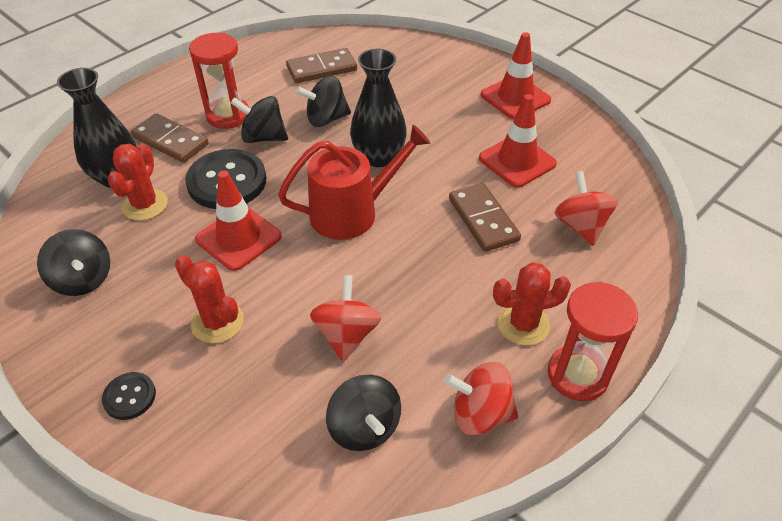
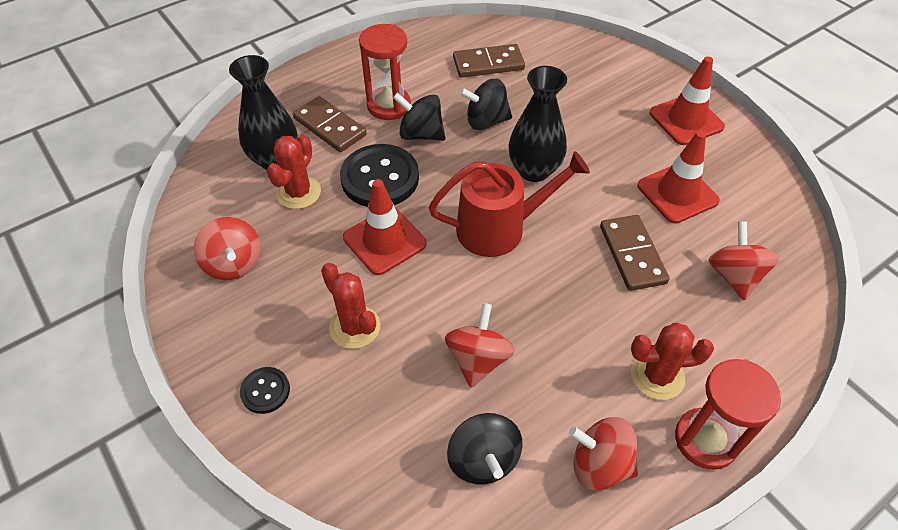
camera: 10 degrees right, 5 degrees up
black spinning top [37,229,110,296] -> red spinning top [194,217,261,280]

